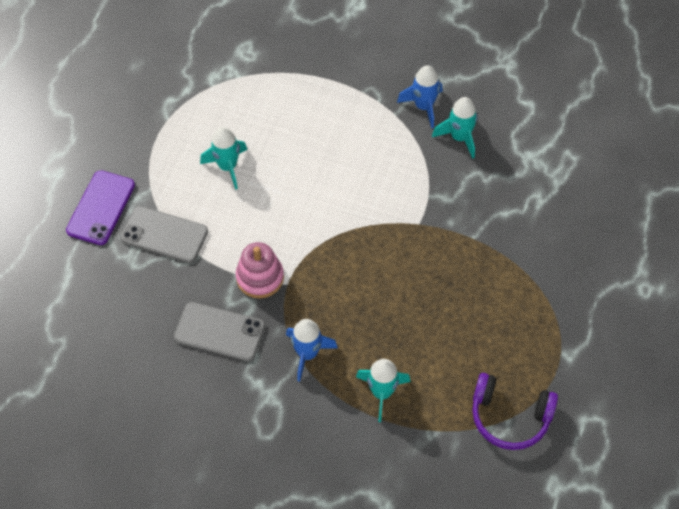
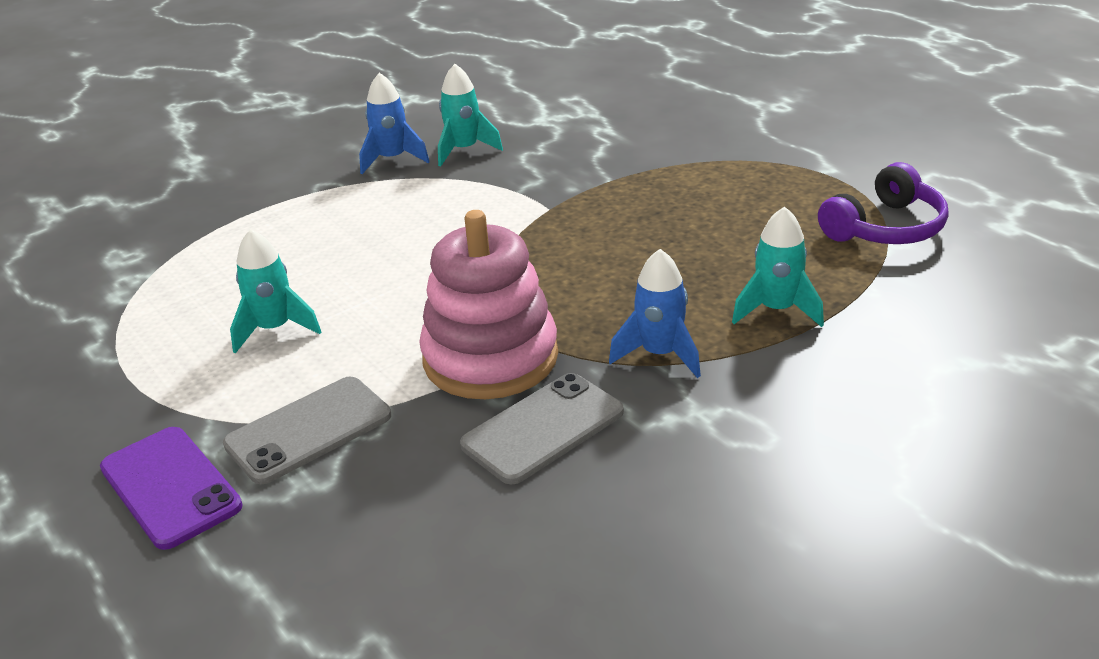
camera: 55 degrees left, 25 degrees down
pink stacking toy [236,242,284,299] -> pink stacking toy [419,210,558,399], size x1.63

